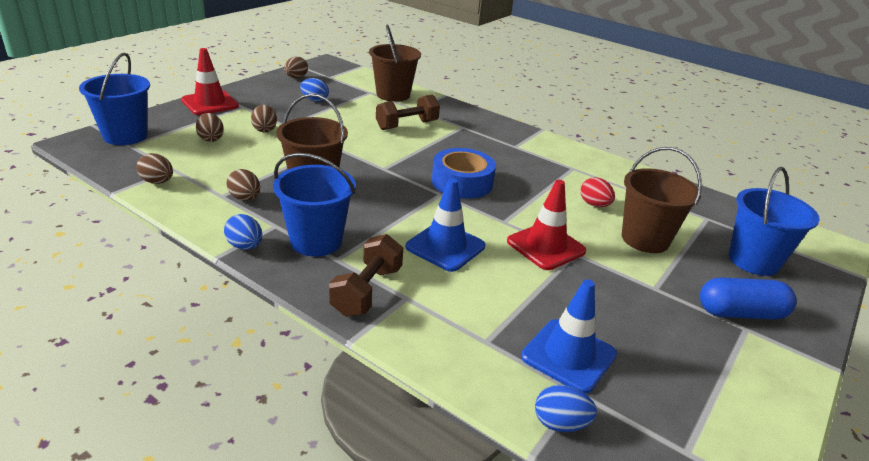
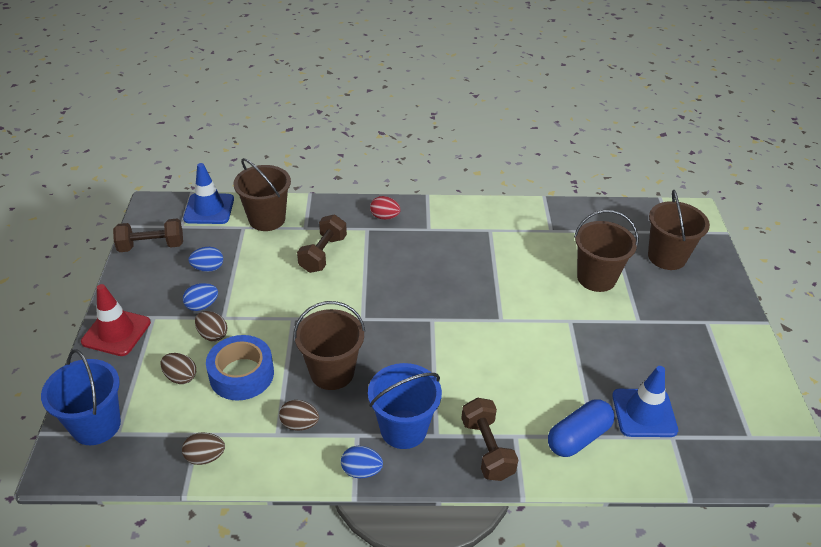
camera: 35 degrees left, 10 degrees up
brown egg [284,56,308,78] -> brown dumbbell [113,219,183,252]
blue traffic cone [406,178,485,272] -> blue traffic cone moved to [183,163,234,224]
blue tape [432,148,496,199] -> blue tape moved to [206,335,274,401]
red traffic cone [507,180,586,270] -> none
blue egg [535,385,597,432] -> blue egg moved to [183,283,218,311]
red egg [580,177,615,207] -> red egg moved to [370,196,401,220]
blue capsule [700,277,797,319] -> blue capsule moved to [548,399,615,457]
blue bucket [729,167,820,276] -> brown bucket [648,190,710,270]

